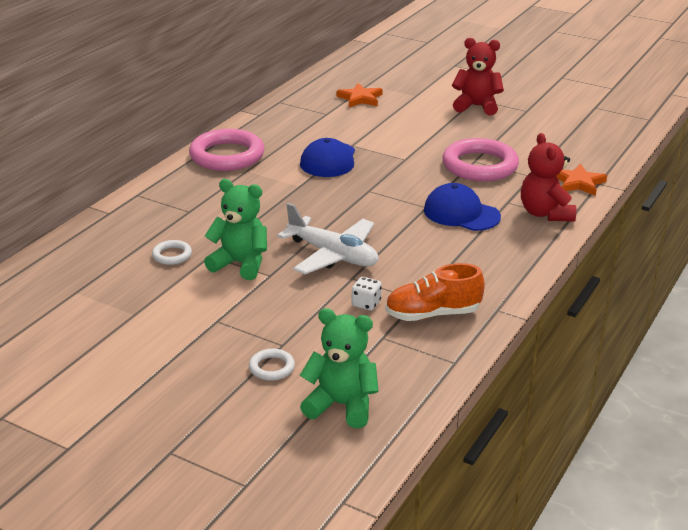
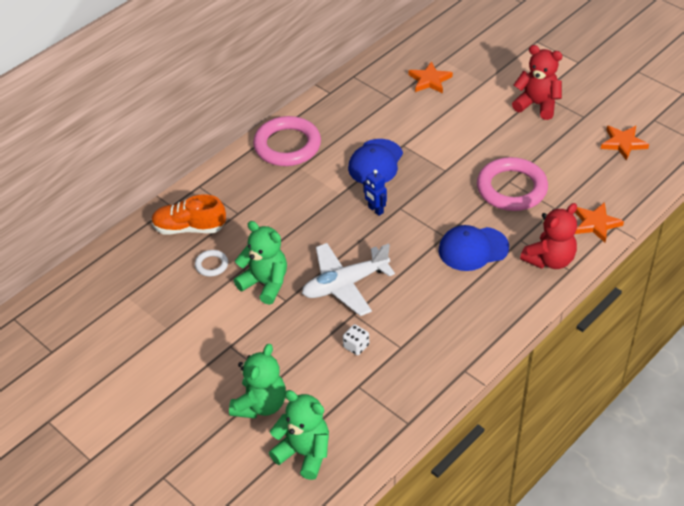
camera: 15 degrees right, 15 degrees up
white ring [249,349,295,381] -> green teddy bear [229,344,286,419]
white plane [277,203,378,274] -> white plane turned 105 degrees clockwise [302,243,395,316]
orange shoe [385,263,485,321] -> orange shoe moved to [151,194,226,235]
blue cap [424,183,501,231] -> blue cap turned 60 degrees counterclockwise [439,225,509,271]
red teddy bear [521,133,576,222] -> red teddy bear turned 135 degrees counterclockwise [520,203,577,269]
none -> blue robot [363,170,387,216]
none -> orange star [601,126,649,161]

